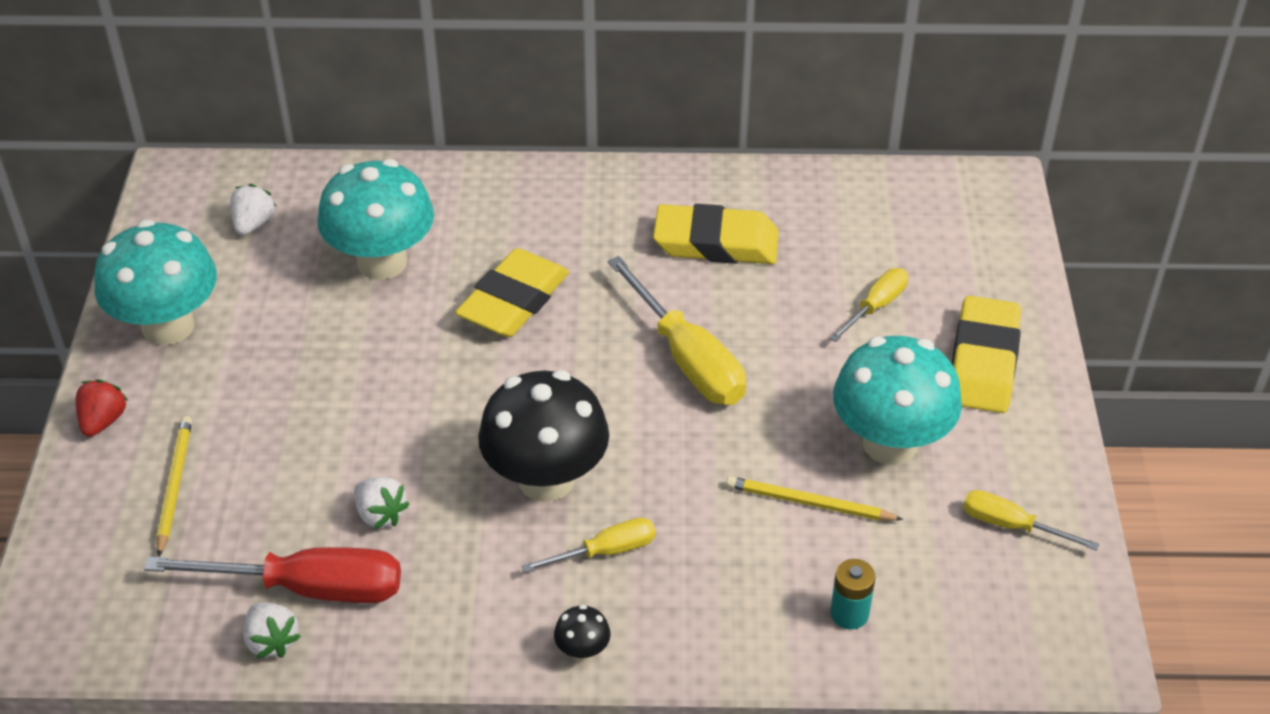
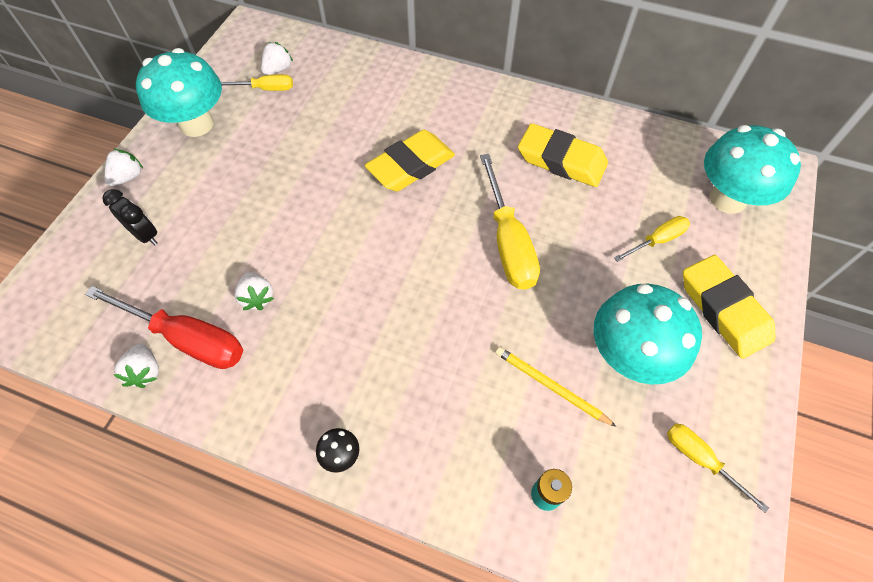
camera: 20 degrees right, 15 degrees up
red strawberry [76,379,128,437] -> white strawberry [105,149,143,186]
yellow pencil [156,416,192,557] -> black clock [102,189,157,245]
turquoise mushroom [317,159,434,280] -> turquoise mushroom moved to [704,125,801,214]
black mushroom [478,370,609,502] -> none
yellow screwdriver [522,518,656,572] -> yellow screwdriver moved to [221,74,293,91]
yellow eraser [952,296,1021,413] -> yellow eraser turned 60 degrees counterclockwise [683,255,776,359]

